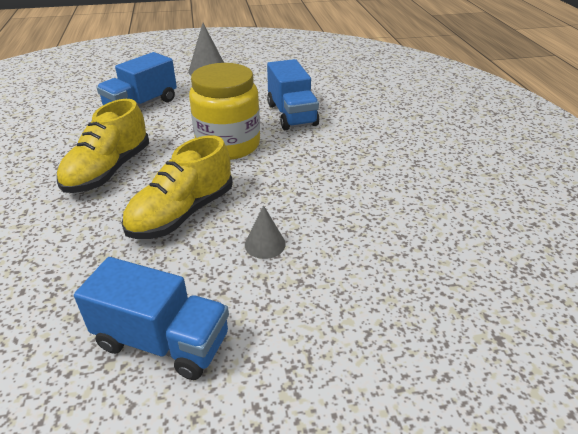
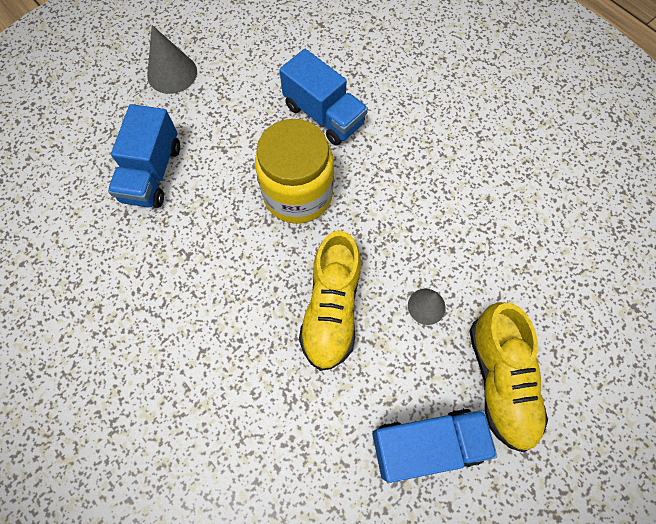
camera: 30 degrees left, 30 degrees up
yellow shoe [57,99,149,193] -> yellow shoe moved to [470,302,548,452]

